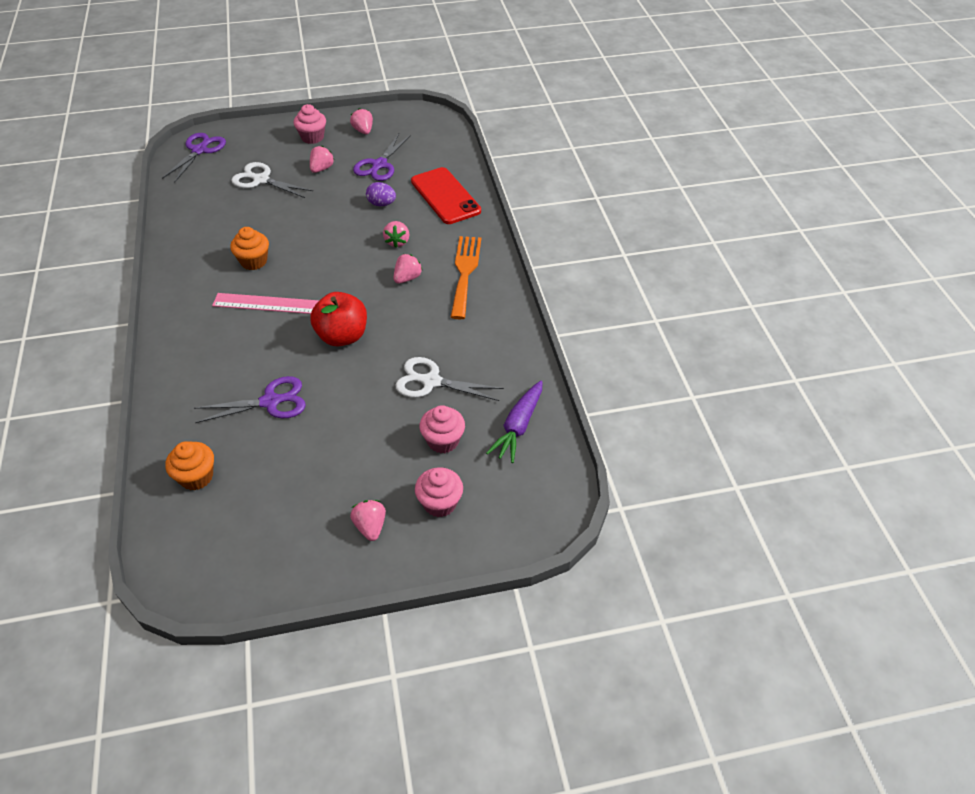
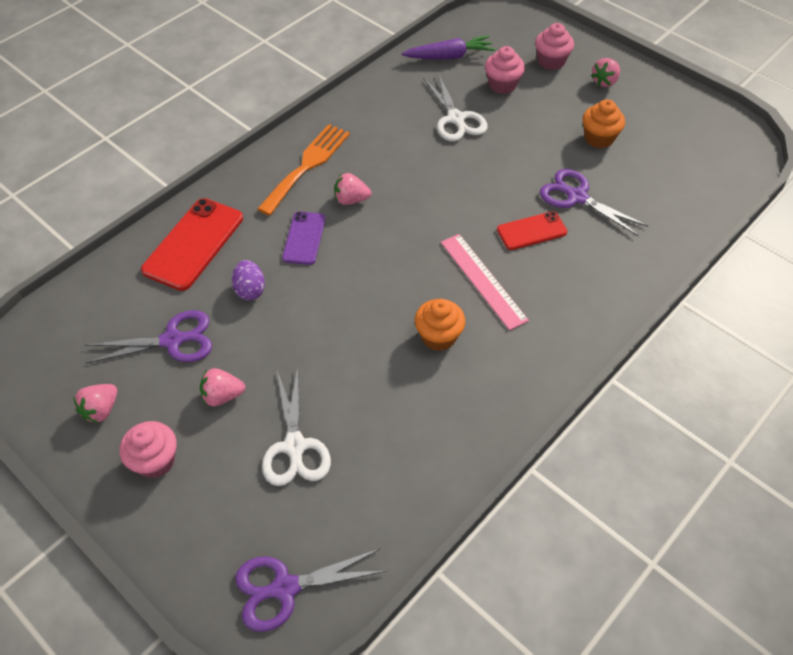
camera: 125 degrees left, 5 degrees up
orange cupcake [165,441,214,490] -> orange cupcake moved to [583,99,625,148]
red apple [310,292,367,347] -> none
pink strawberry [383,221,409,248] -> purple phone [282,211,326,265]
orange fork [451,236,481,319] -> orange fork turned 150 degrees clockwise [257,124,350,216]
none -> red phone [497,211,567,250]

